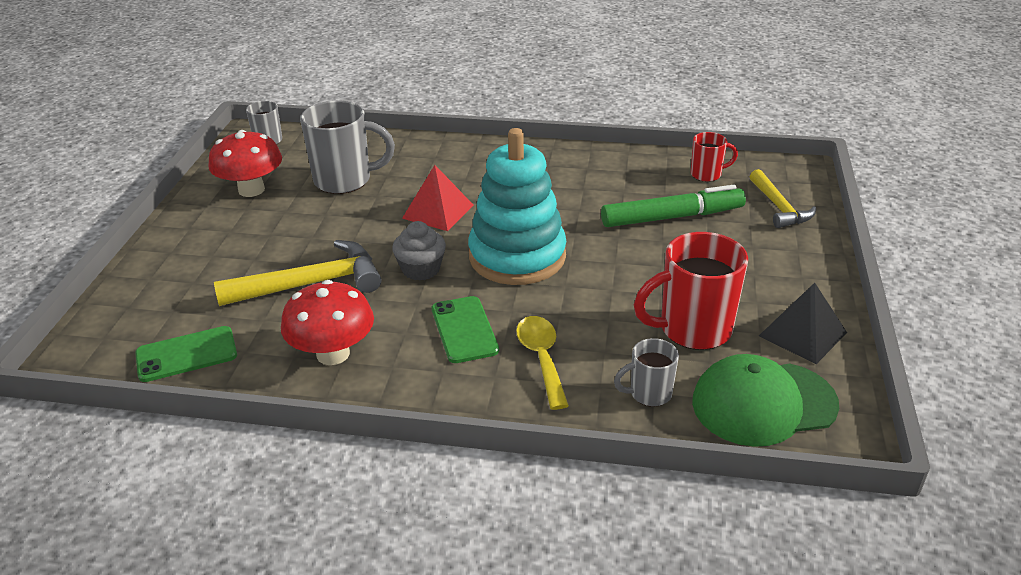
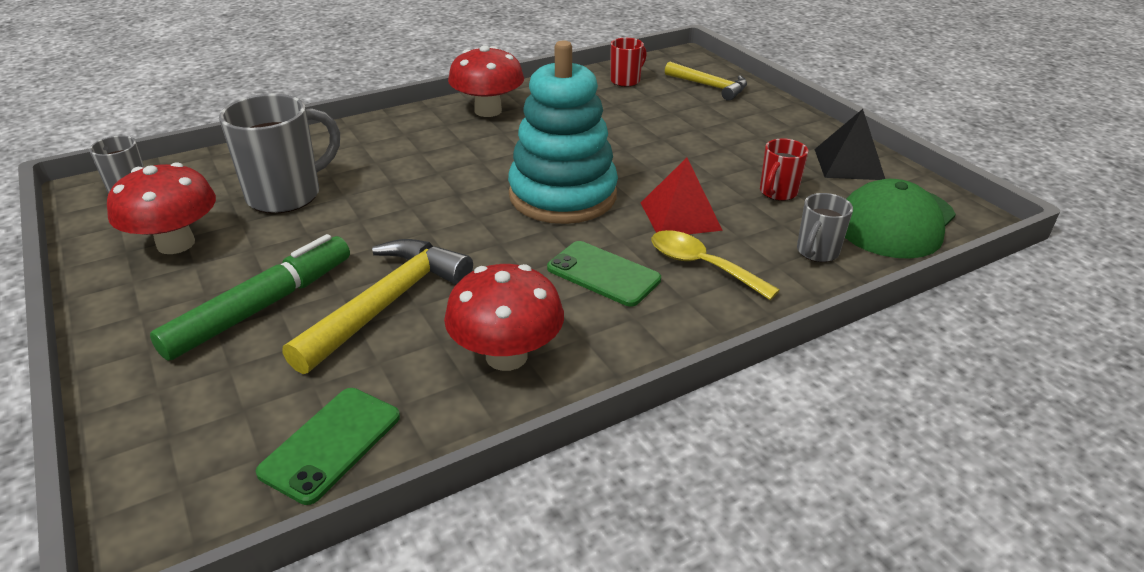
camera: 40 degrees left, 0 degrees up
grey cupcake [392,221,446,281] -> none
red pyramid [402,165,474,231] -> red pyramid moved to [641,157,723,234]
green marker [601,185,746,227] -> green marker moved to [150,234,350,361]
red mug [634,232,748,350] -> red mug [760,138,808,201], size x0.54
none -> red mushroom [448,45,524,117]

